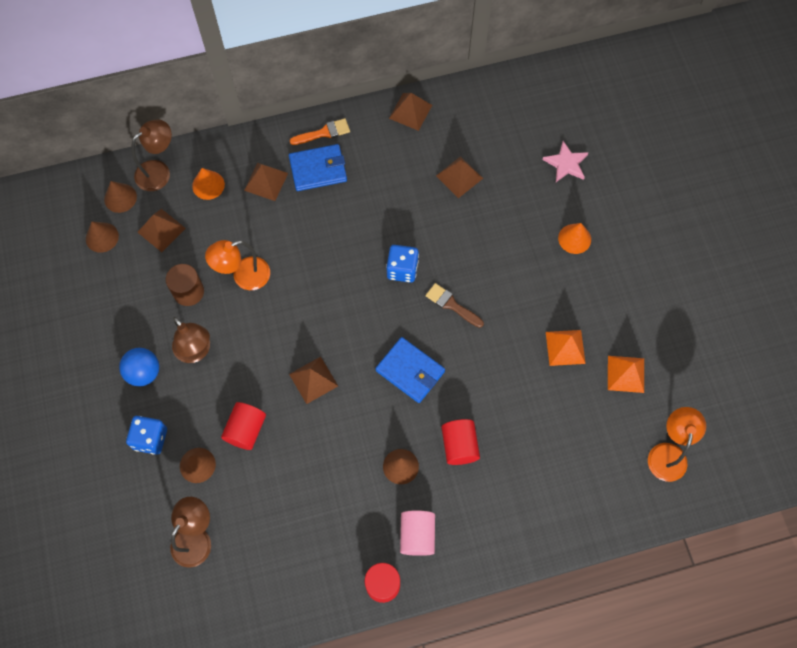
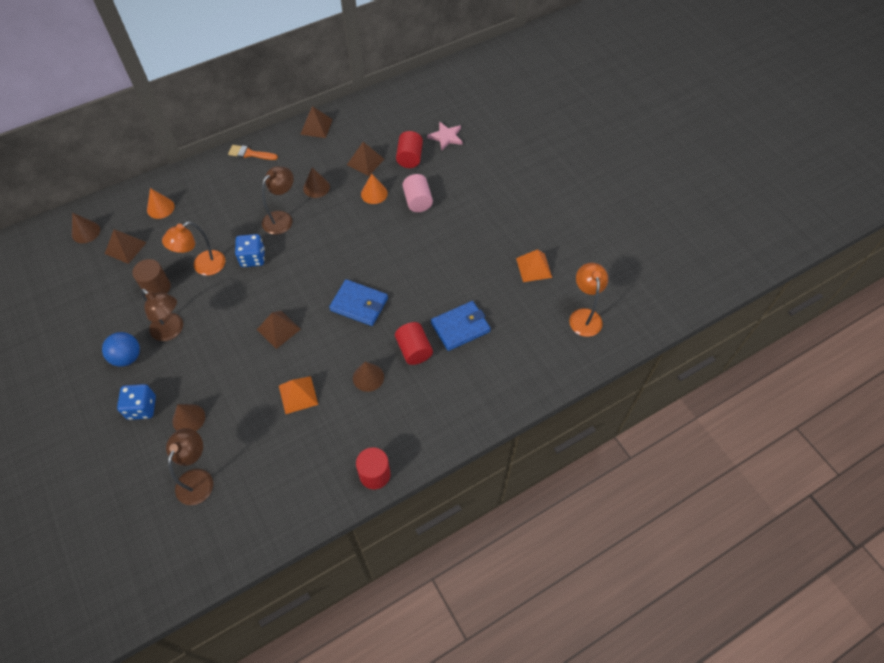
camera: 15 degrees left, 10 degrees down
brown cone [86,221,119,253] -> brown cone moved to [303,168,330,198]
brown lamp [131,120,172,191] -> brown lamp moved to [262,166,294,235]
red cylinder [221,402,266,450] -> red cylinder moved to [396,131,423,168]
brown pyramid [244,163,288,201] -> none
blue wallet [289,144,347,191] -> blue wallet moved to [431,301,491,351]
orange brush [290,118,350,145] -> orange brush turned 135 degrees counterclockwise [228,145,278,160]
blue dice [386,245,419,283] -> blue dice moved to [235,234,265,267]
pink cylinder [400,510,435,556] -> pink cylinder moved to [402,174,433,212]
brown brush [425,283,484,328] -> none
orange pyramid [546,330,586,366] -> orange pyramid moved to [279,376,318,414]
orange cone [558,223,591,254] -> orange cone moved to [361,174,388,204]

